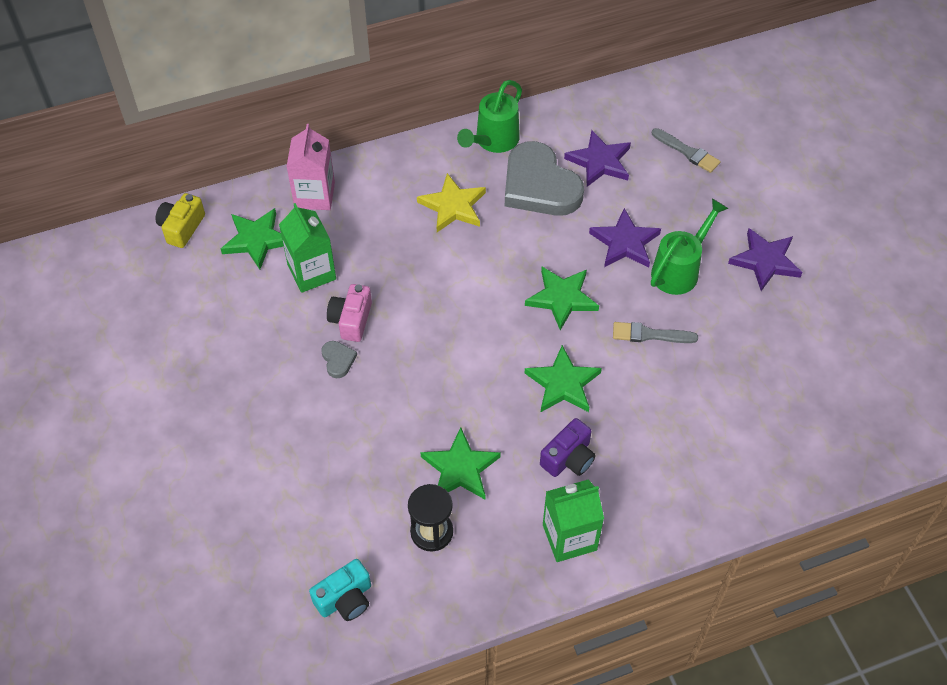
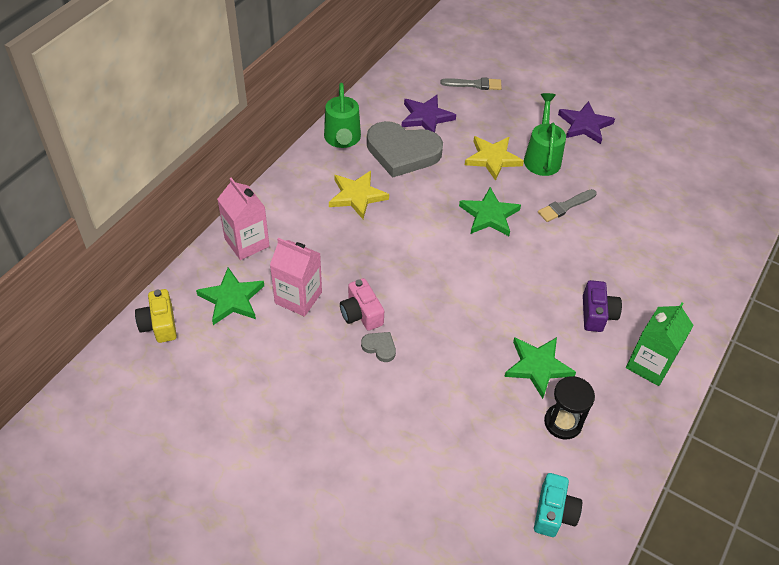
camera: 40 degrees left, 5 degrees down
green carton [279,203,336,293] -> pink carton [270,238,322,317]
green star [525,345,602,412] -> none
purple star [589,208,661,268] -> yellow star [465,136,524,181]

